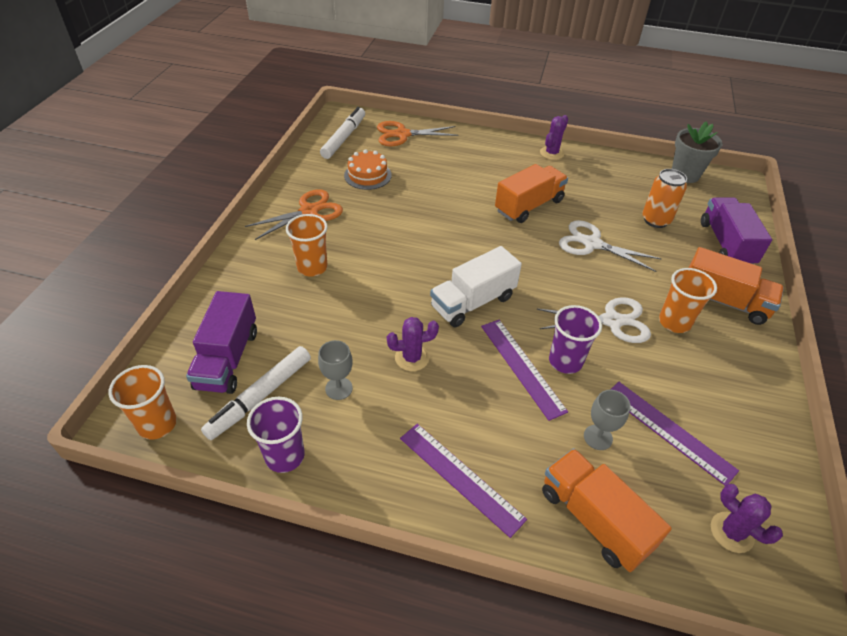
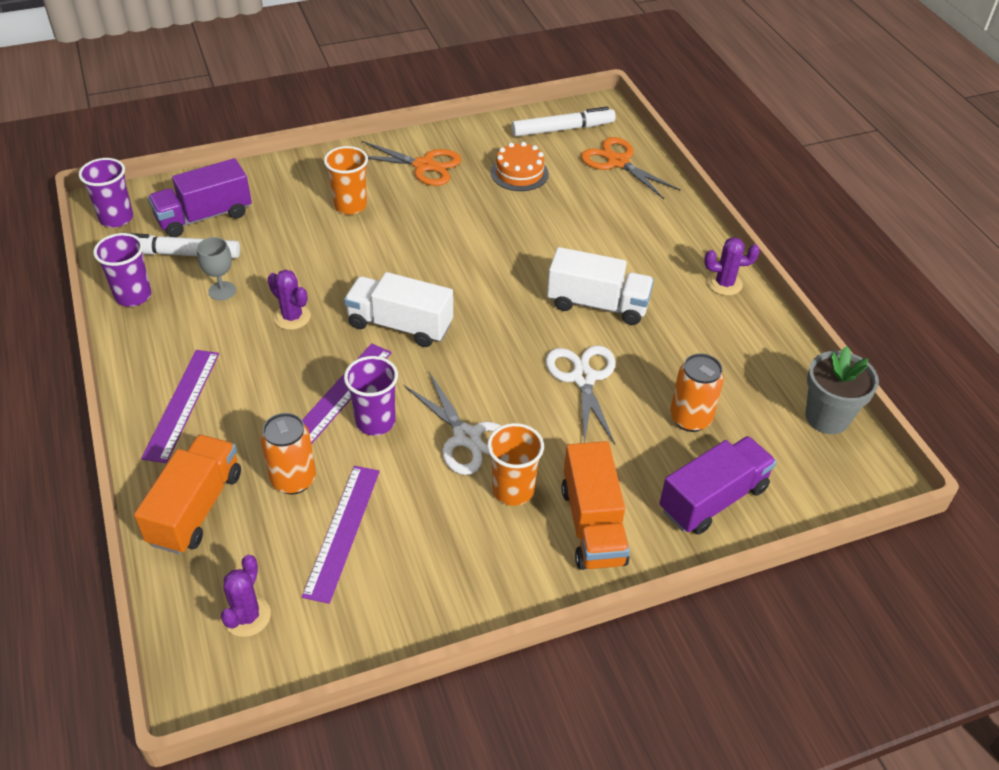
camera: 55 degrees right, 0 degrees up
orange cup [108,365,177,440] -> purple cup [79,158,133,227]
orange truck [495,164,568,223] -> white truck [547,247,654,325]
grey goblet [584,390,631,450] -> orange can [261,413,316,494]

